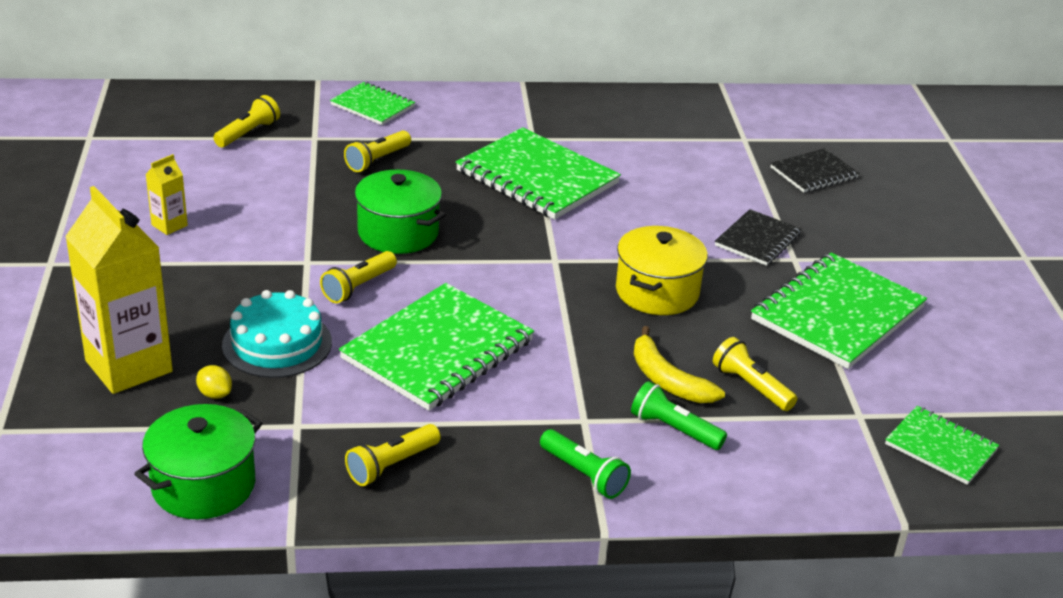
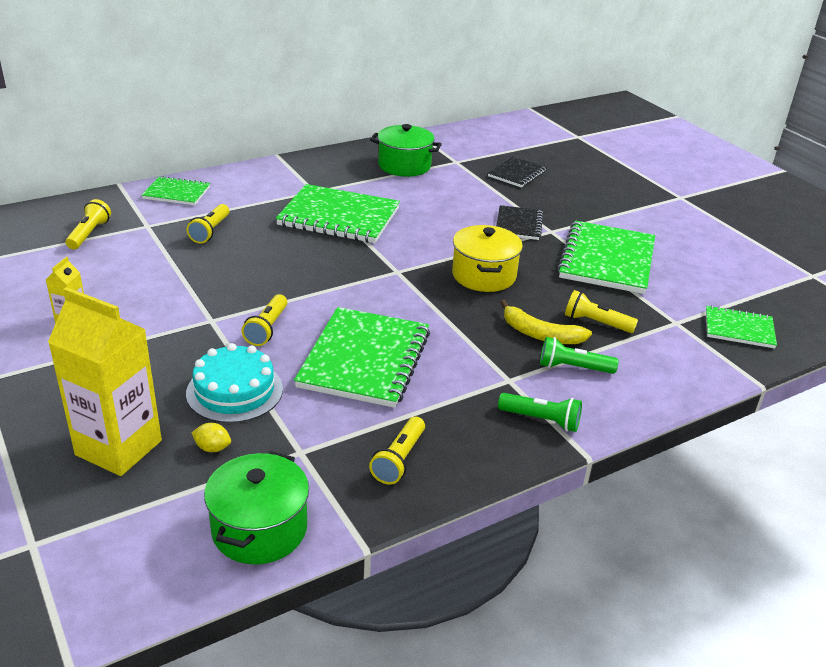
camera: 25 degrees left, 0 degrees up
green pot [352,170,446,254] -> green pot moved to [370,124,442,177]

